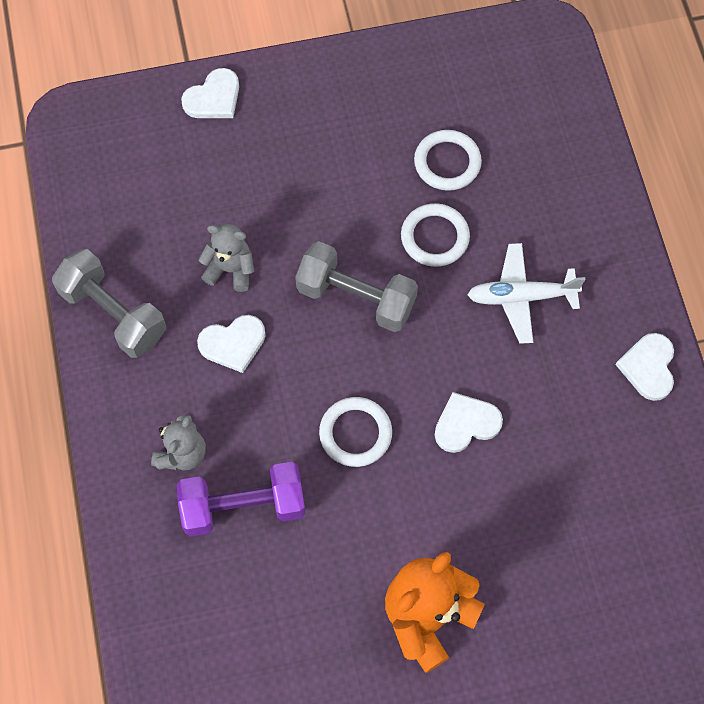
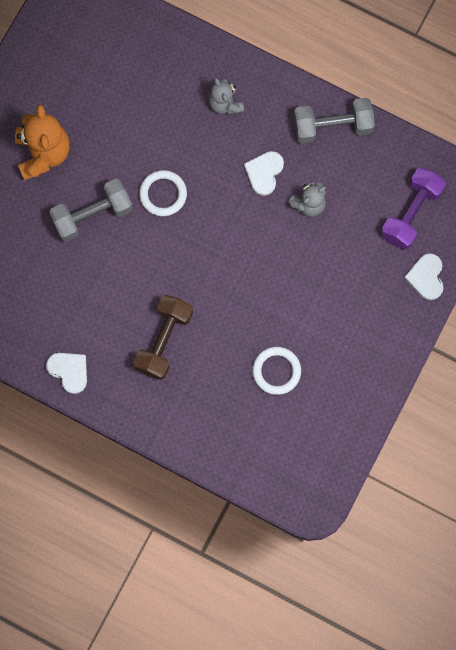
camera: 130 degrees right, 10 degrees up
purple dumbbell [177,462,306,536] -> purple dumbbell moved to [381,167,446,250]
grey dumbbell [295,241,418,332] -> grey dumbbell moved to [49,179,133,242]
white ring [401,203,470,267] -> none
white heart [435,392,503,453] -> none
white plane [467,243,586,344] -> brown dumbbell [133,295,193,380]

